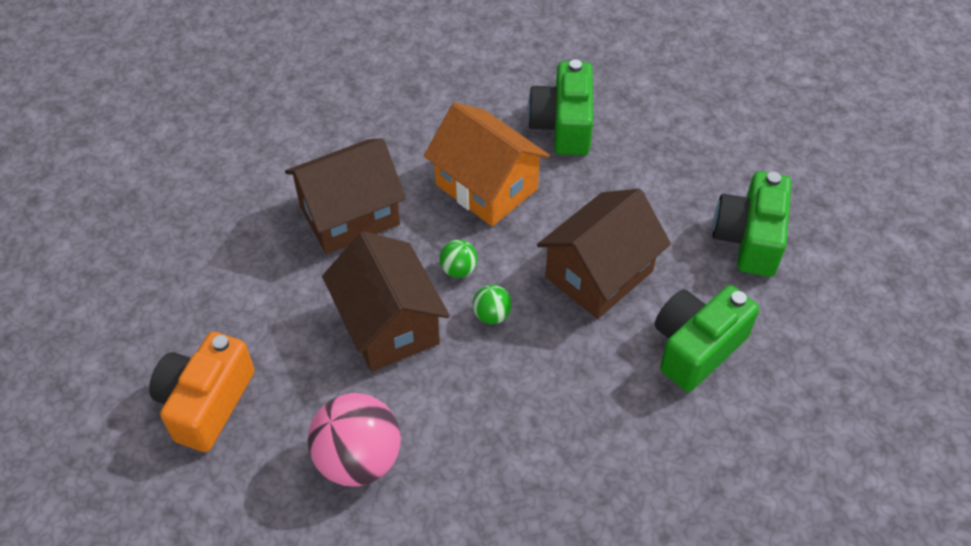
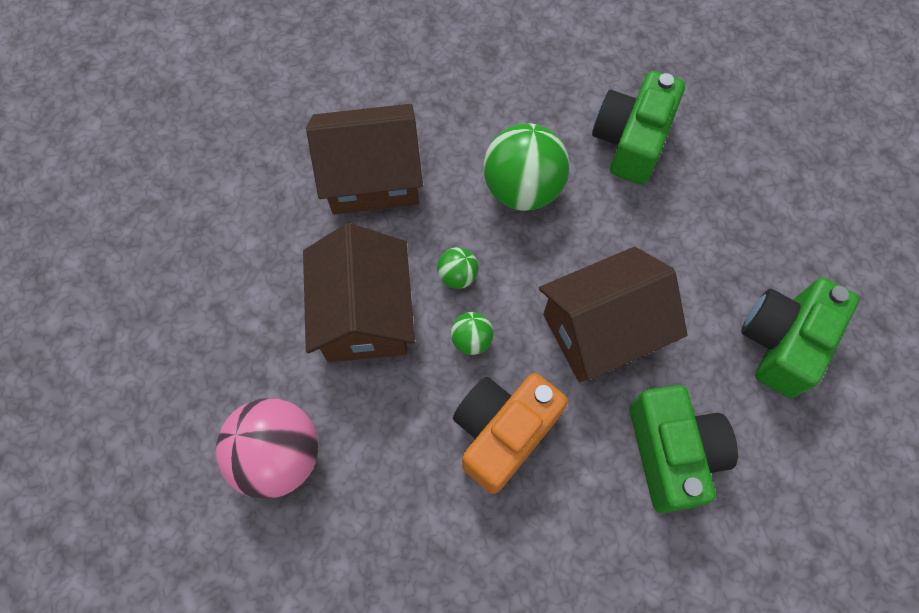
camera: 20 degrees right, 15 degrees up
orange camera [149,332,255,452] -> orange camera moved to [453,373,568,494]
orange house [424,102,550,226] -> green ball [483,123,569,211]
green camera [655,285,759,392] -> green camera turned 105 degrees clockwise [630,385,738,513]

